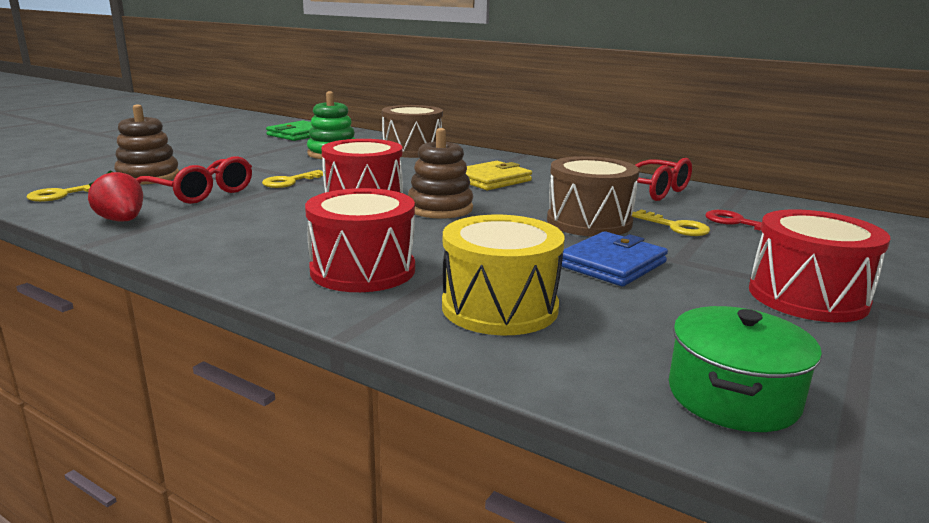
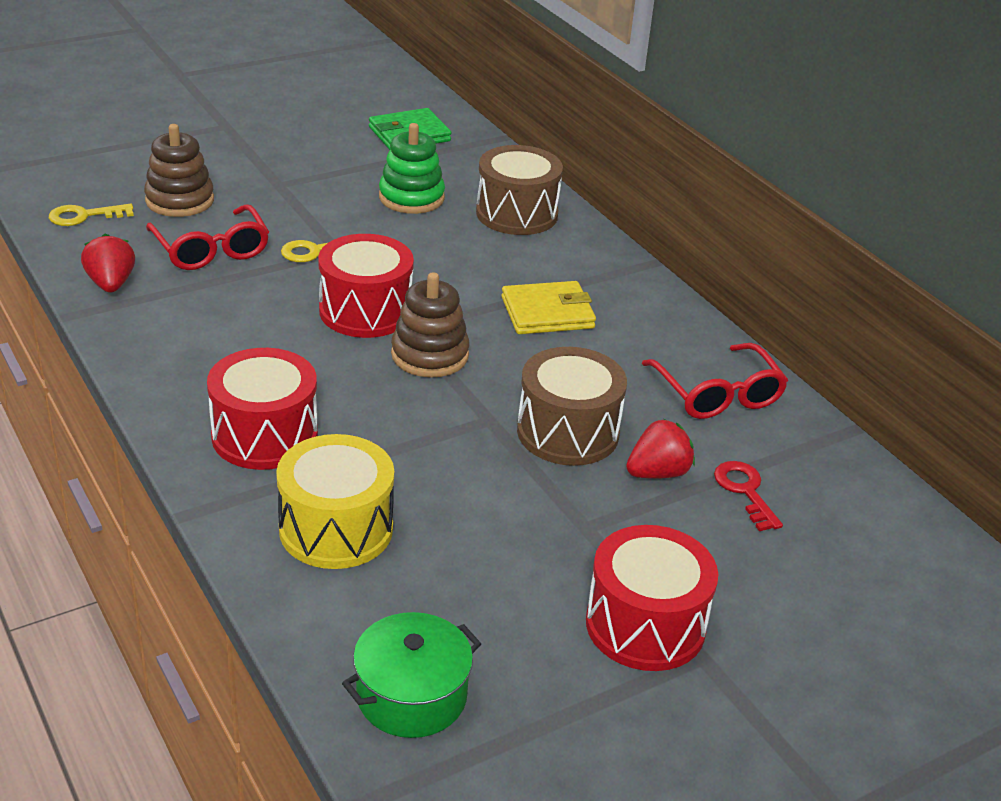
camera: 25 degrees right, 15 degrees up
blue wallet [558,231,668,286] -> none
yellow key [632,210,710,236] -> red strawberry [626,419,695,479]

